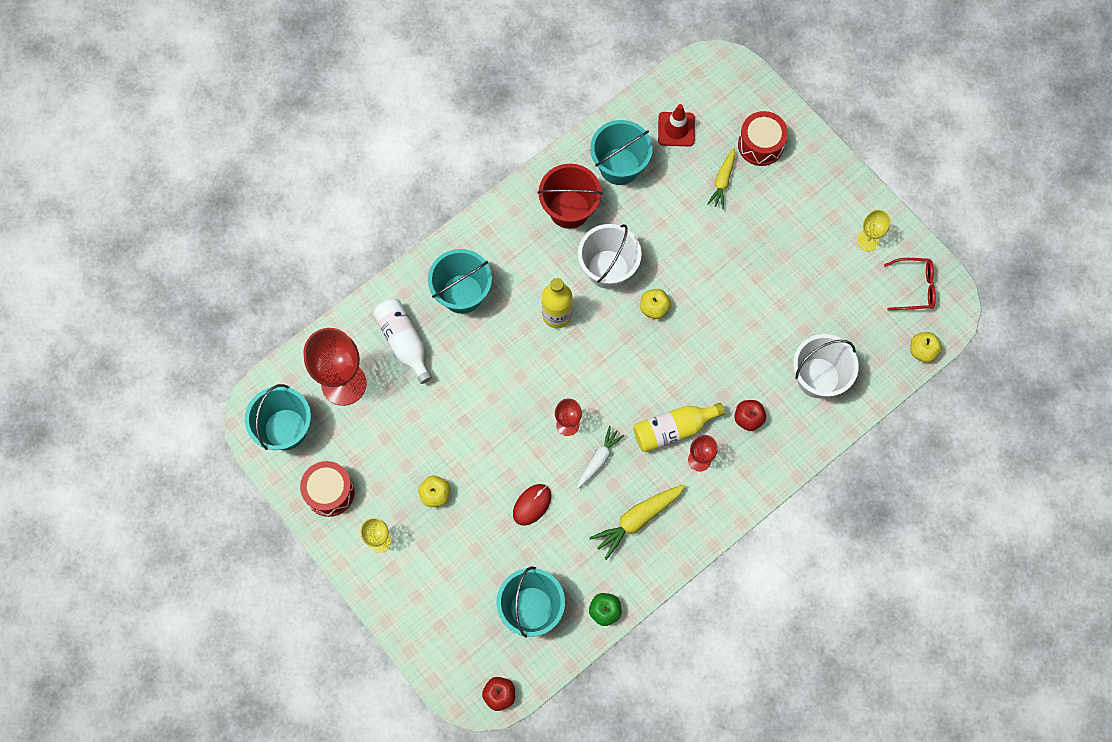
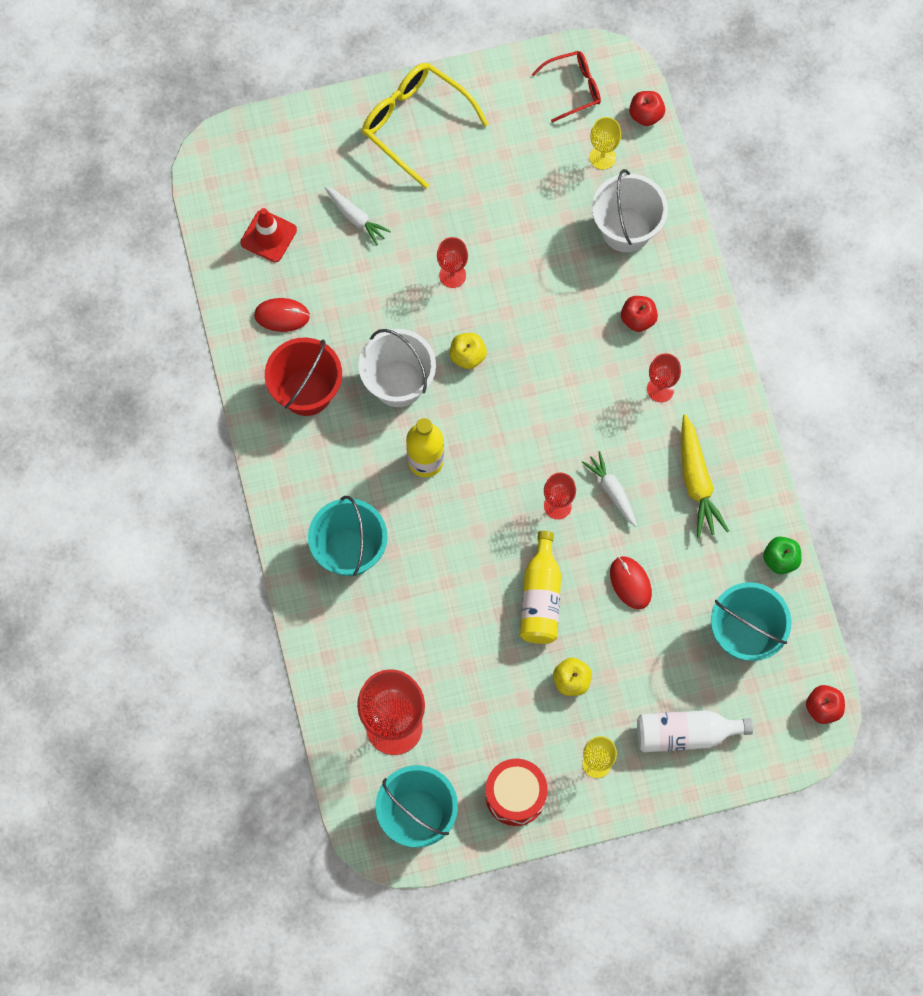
camera: 65 degrees left, 0 degrees up
white bottle [373,298,432,384] -> white bottle moved to [637,710,753,752]
turquoise bucket [590,120,653,185] -> red mouse [254,298,310,332]
yellow bottle [633,402,725,453] -> yellow bottle moved to [520,531,561,644]
yellow carrot [707,148,735,209] -> white carrot [325,187,391,245]
red drum [738,111,788,166] -> none
yellow goblet [857,210,891,251] -> yellow goblet moved to [590,117,621,170]
red glasses [884,258,936,311] -> red glasses turned 45 degrees clockwise [532,51,601,123]
yellow apple [910,332,942,363] -> red apple [629,91,665,126]
none -> yellow glasses [362,63,488,189]
none -> red goblet [437,237,468,288]

